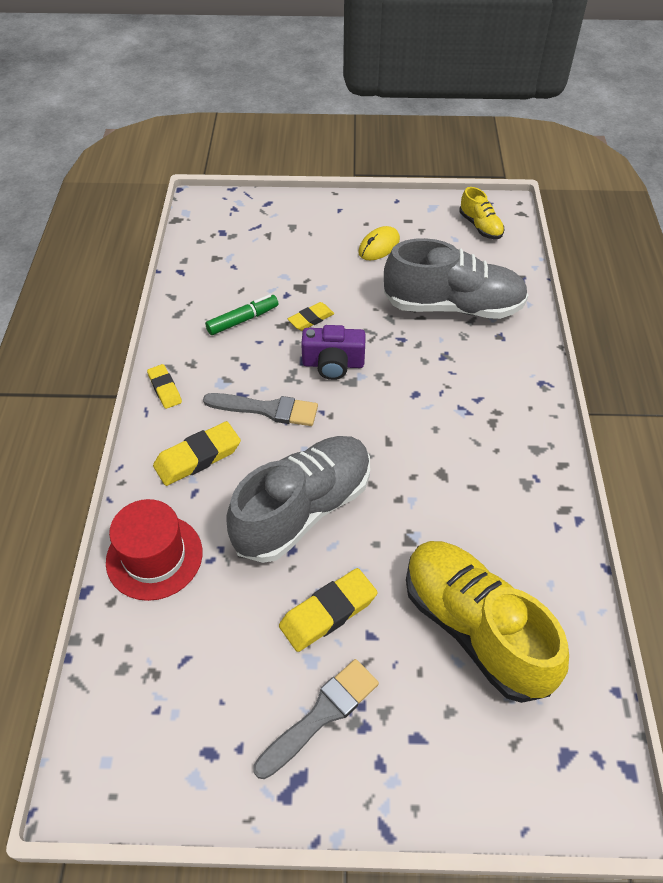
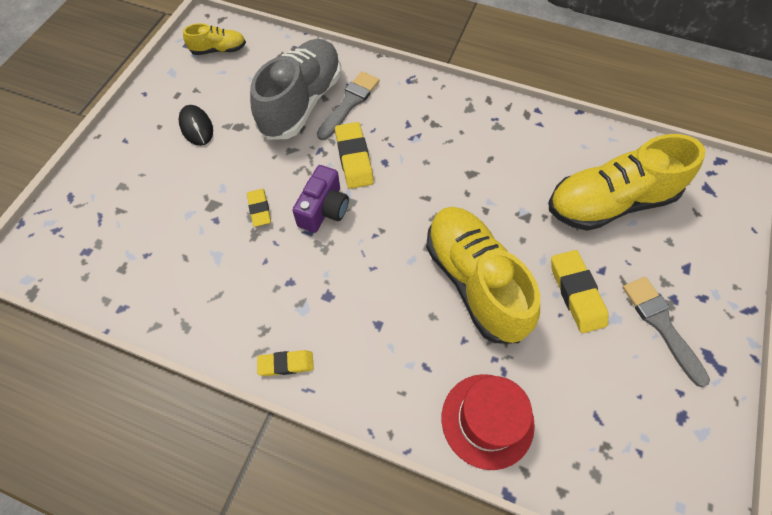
camera: 70 degrees left, 10 degrees up
yellow eraser [153,421,241,486] -> yellow eraser moved to [335,122,374,189]
grey brush [203,393,318,426] -> grey brush moved to [317,71,379,140]
green marker [205,294,278,335] -> none
grey shoe [226,436,370,563] -> yellow shoe [426,207,540,343]
yellow mouse [358,226,400,260] -> black mouse [179,105,213,146]

